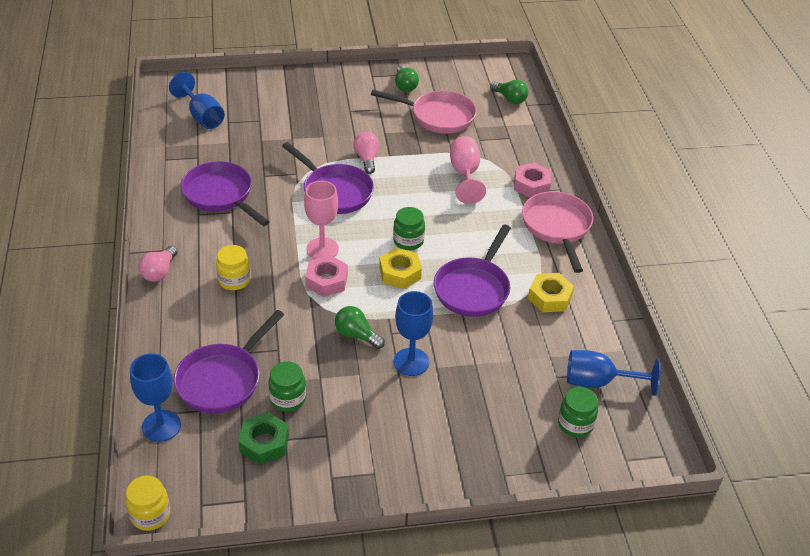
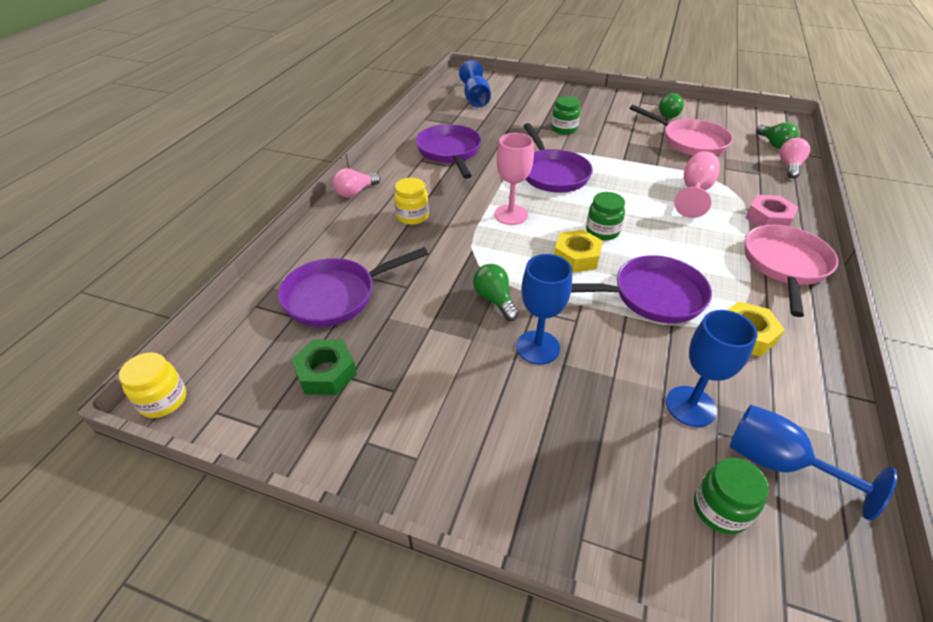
camera: 30 degrees right, 0 degrees up
blue goblet [130,353,181,442] -> blue goblet moved to [666,310,757,427]
green jar [268,362,306,412] -> green jar moved to [551,96,580,134]
pink nut [305,255,348,297] -> none
pink light bulb [353,132,379,174] -> pink light bulb moved to [779,138,810,179]
purple pan [434,225,511,317] -> purple pan turned 150 degrees counterclockwise [571,255,712,323]

